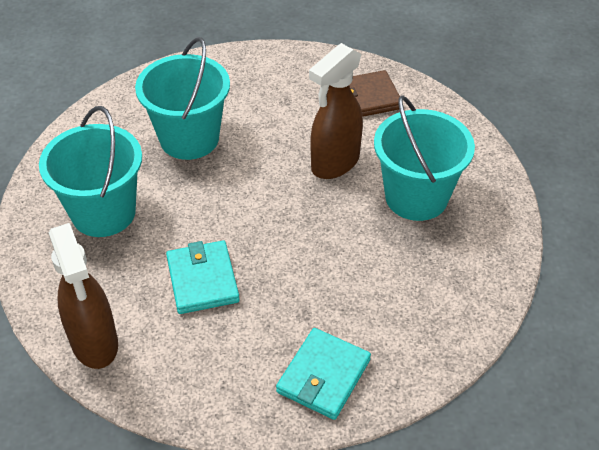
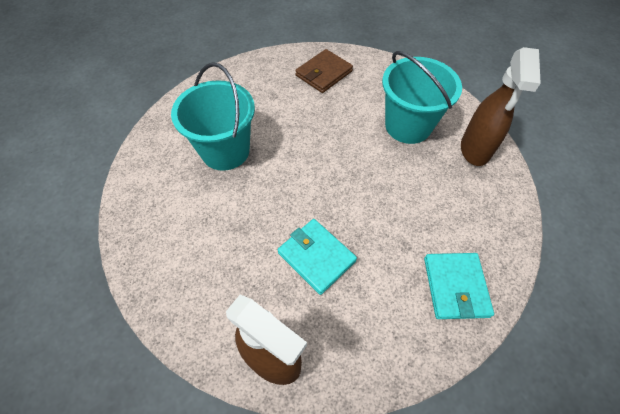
camera: 30 degrees left, 10 degrees up
turquoise bucket [39,106,142,237] -> none
brown spray bottle [309,43,363,179] -> brown spray bottle moved to [461,47,541,166]

